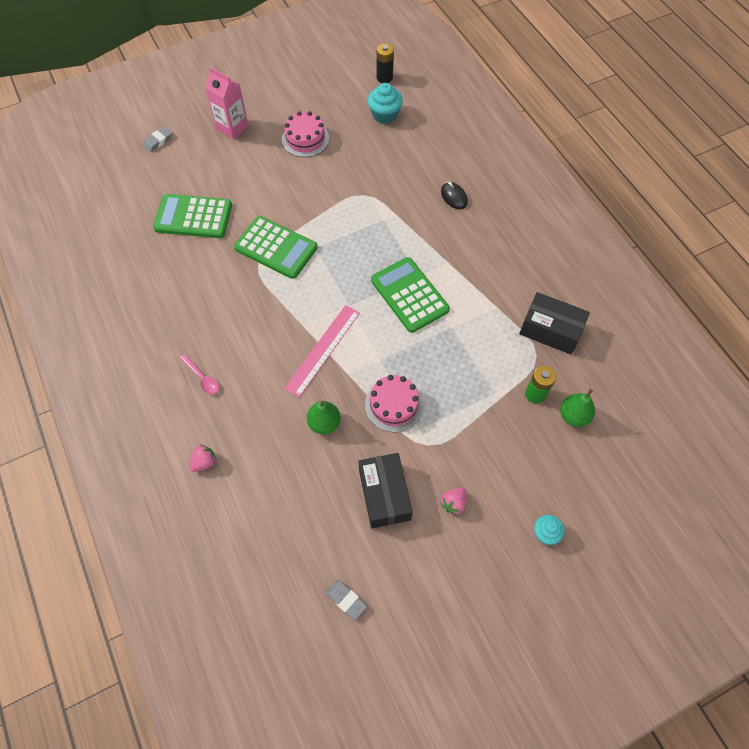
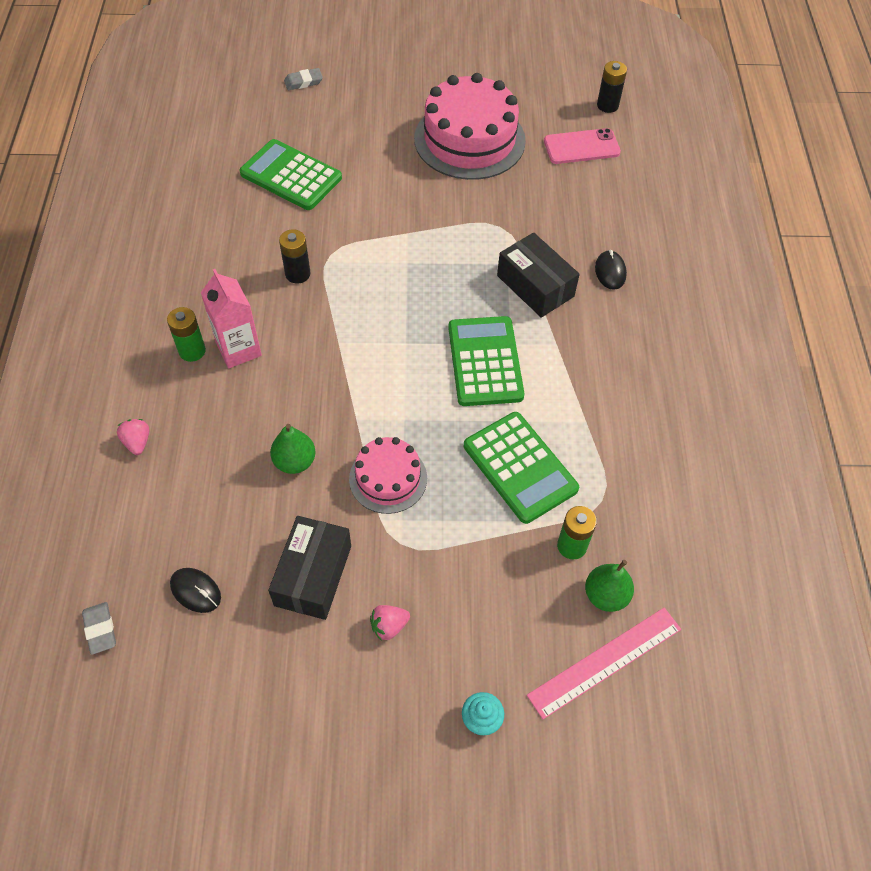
camera: 25 degrees right, 5 degrees down
pink spoon [180,354,219,394] -> green battery [167,307,206,362]
pink strawberry [189,445,217,472] -> pink strawberry turned 90 degrees counterclockwise [117,419,149,455]
pink carton [205,67,249,140] -> pink carton moved to [201,269,262,368]
green calculator [234,216,318,279] -> green calculator moved to [464,412,579,524]
pink cake [282,111,329,157] -> pink cake [414,73,526,180], size x1.81
pink ruler [284,305,360,397] -> pink ruler moved to [527,608,681,719]
grey eraser [326,579,367,620] -> grey eraser moved to [82,602,116,655]
turquoise cupcake [368,83,403,124] -> pink phone [544,128,621,164]
black box [519,292,590,354] -> black box moved to [497,233,580,318]
none -> black mouse [170,568,221,613]
none -> black battery [279,229,310,283]

